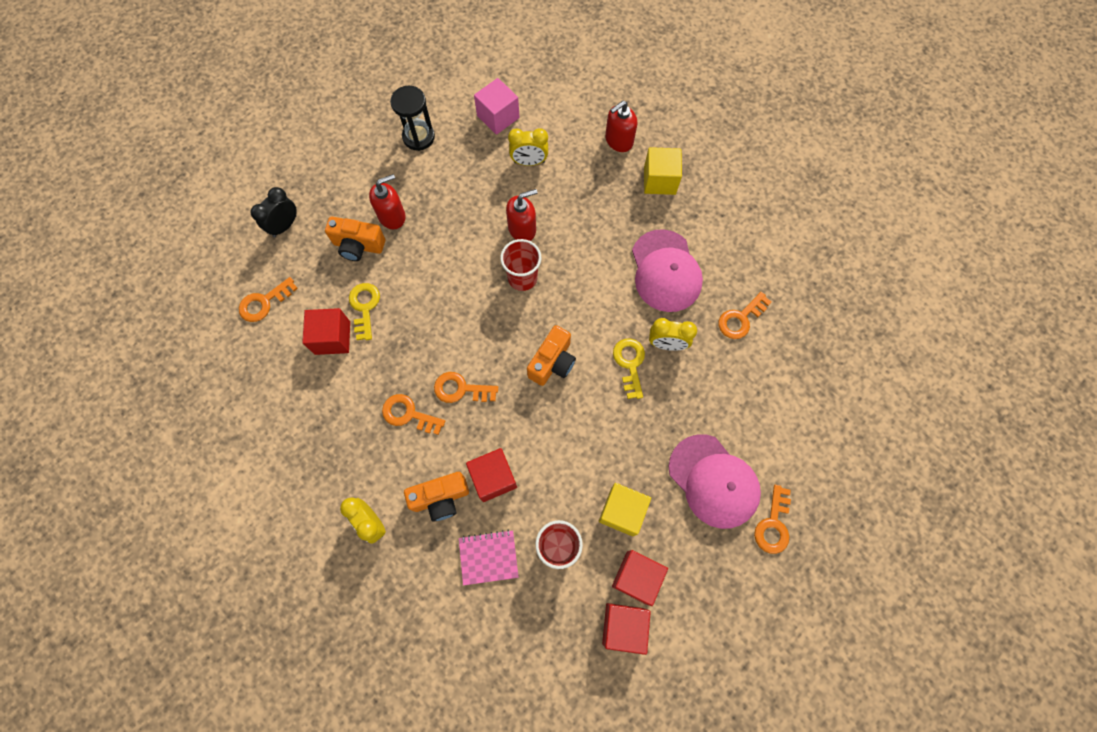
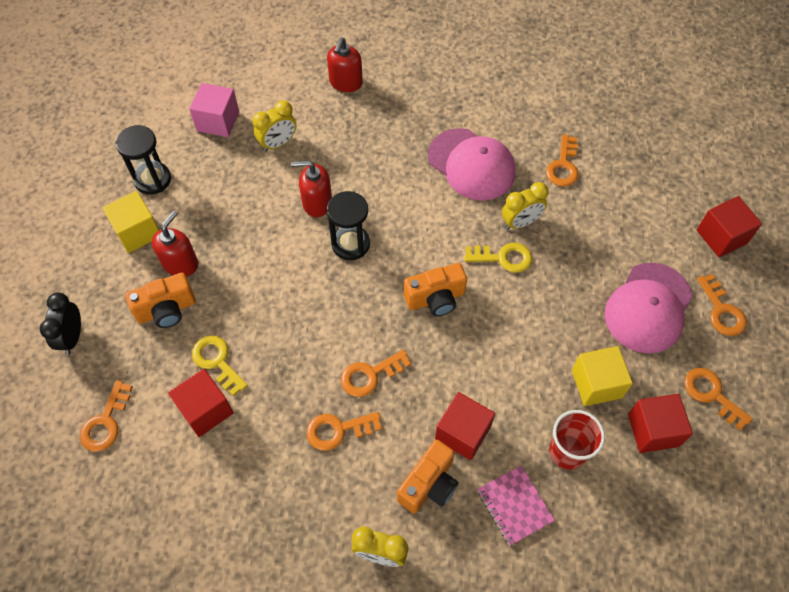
camera: 35 degrees left, 10 degrees down
pink notebook [459,530,519,586] -> pink notebook turned 75 degrees counterclockwise [478,465,555,546]
red cup [500,239,541,291] -> black hourglass [327,191,370,260]
red soap dispenser [506,189,537,241] -> red soap dispenser turned 120 degrees counterclockwise [291,160,332,217]
orange camera [527,325,576,386] -> orange camera turned 75 degrees clockwise [404,263,467,316]
red cube [602,603,651,655] -> red cube moved to [697,196,762,257]
yellow key [613,339,645,399] -> yellow key turned 135 degrees clockwise [464,243,532,273]
yellow cube [644,147,682,195] -> yellow cube moved to [102,191,159,253]
pink cap [669,435,761,529] -> pink cap turned 105 degrees clockwise [605,263,693,354]
none -> orange key [684,368,753,430]

